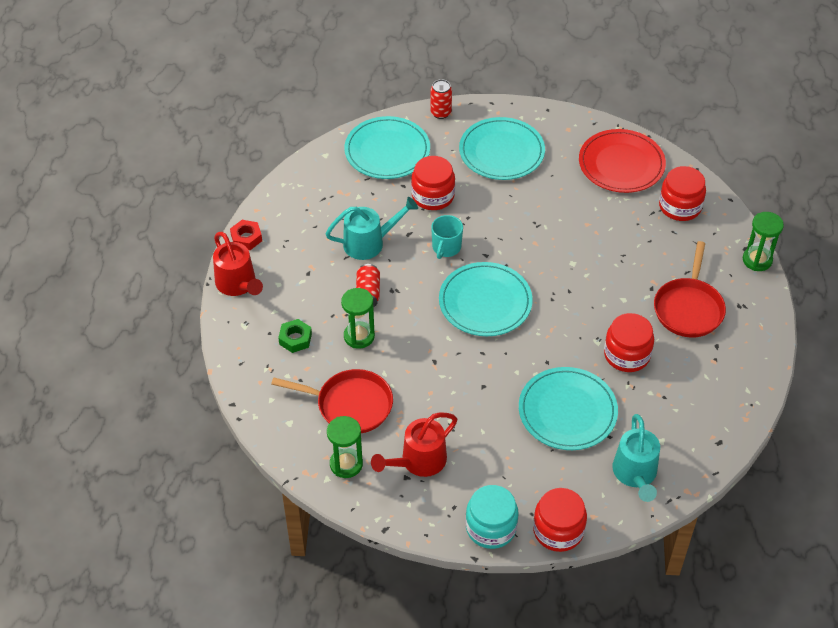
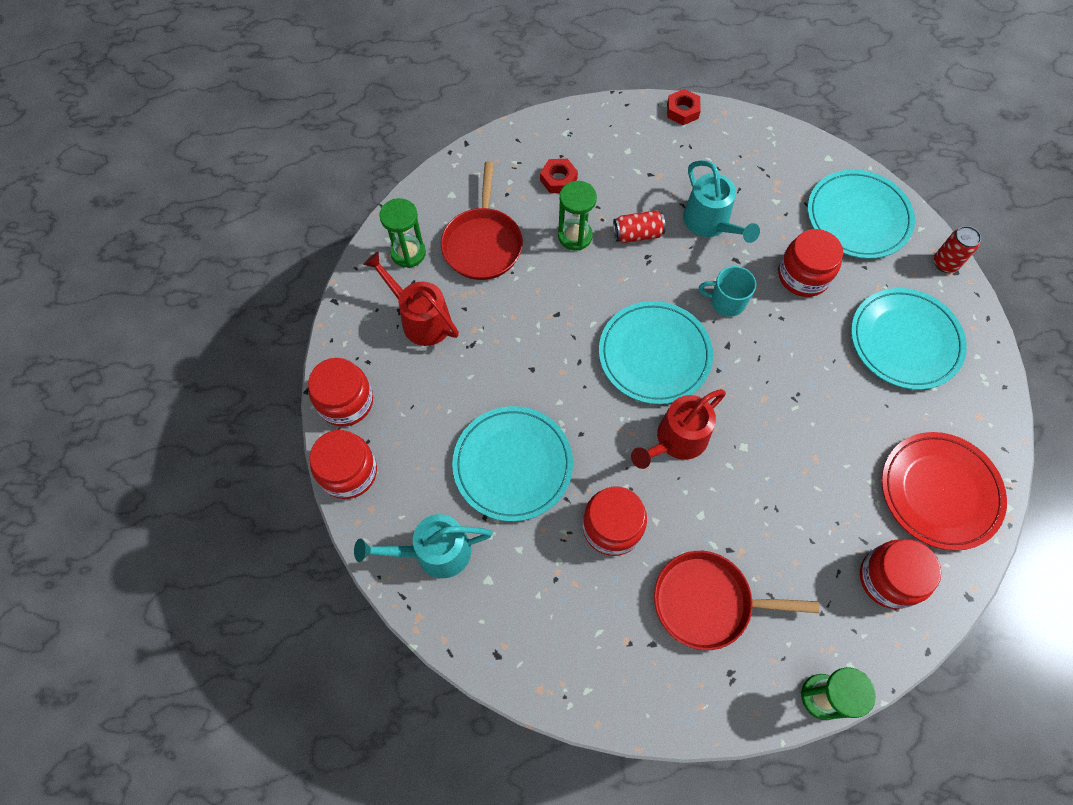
camera: 80 degrees right, 15 degrees up
red watering can [213,232,263,296] -> red watering can moved to [631,389,726,469]
green nut [278,319,312,353] -> red nut [540,159,578,193]
turquoise jar [465,485,519,549] -> red jar [308,358,373,426]

